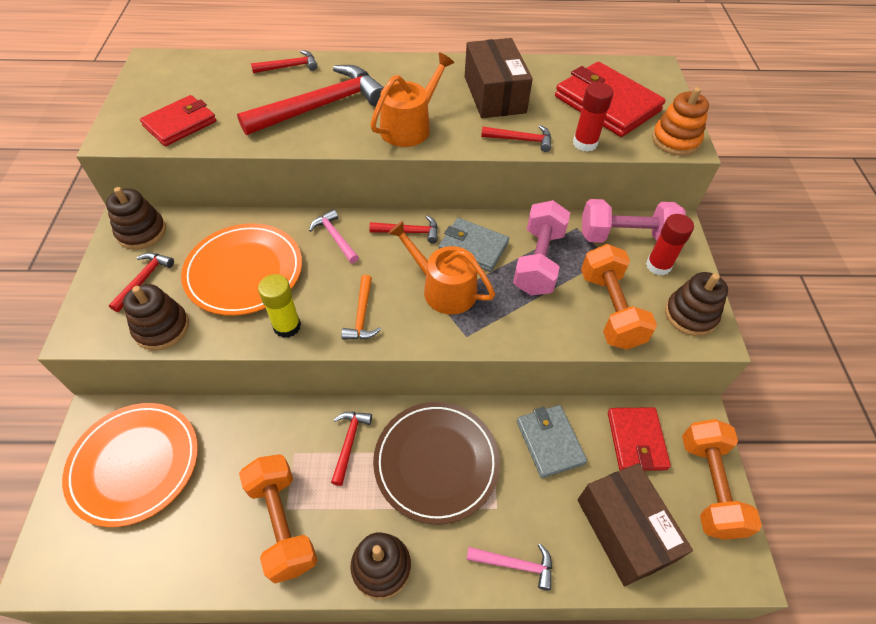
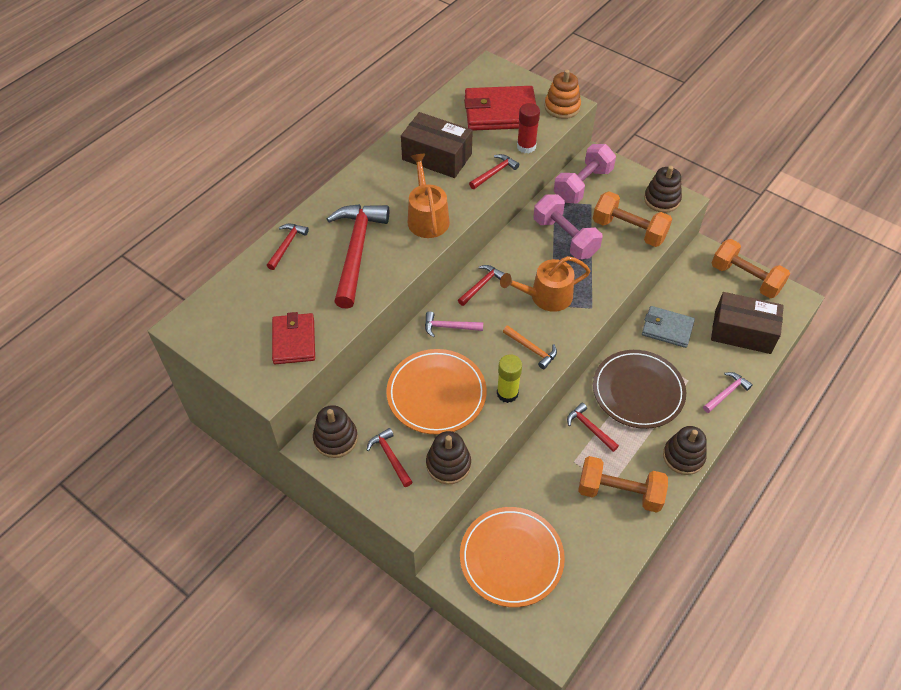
camera: 50 degrees left, 0 degrees up
grey wallet [438,218,509,272] -> none
red wallet [608,407,671,471] -> none
red glue stick [646,214,694,276] -> none

